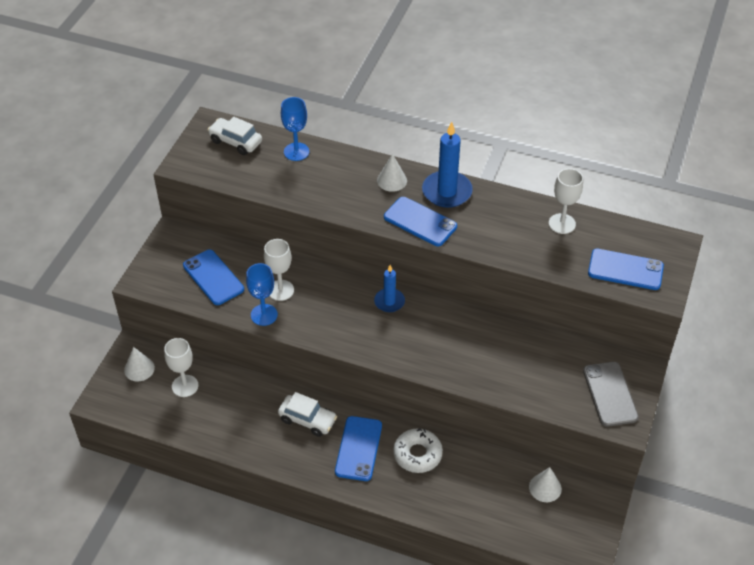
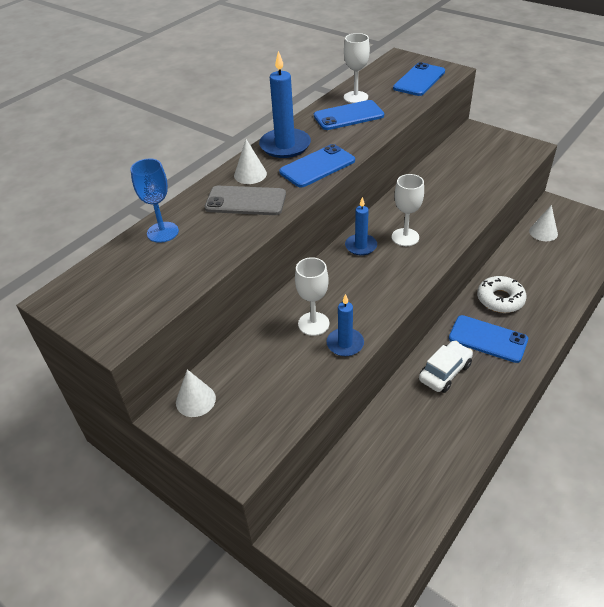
camera: 70 degrees left, 5 degrees down
white cone [124,347,155,381] -> white cone moved to [176,369,216,417]
white goblet [164,338,198,397] -> white goblet moved to [391,174,424,246]
blue phone [183,249,244,305] -> blue phone moved to [314,100,384,130]
white car [207,117,262,155] -> none
blue goblet [246,263,278,326] -> blue candle [326,294,364,356]
grey phone [583,362,639,427] -> grey phone moved to [205,186,286,215]

